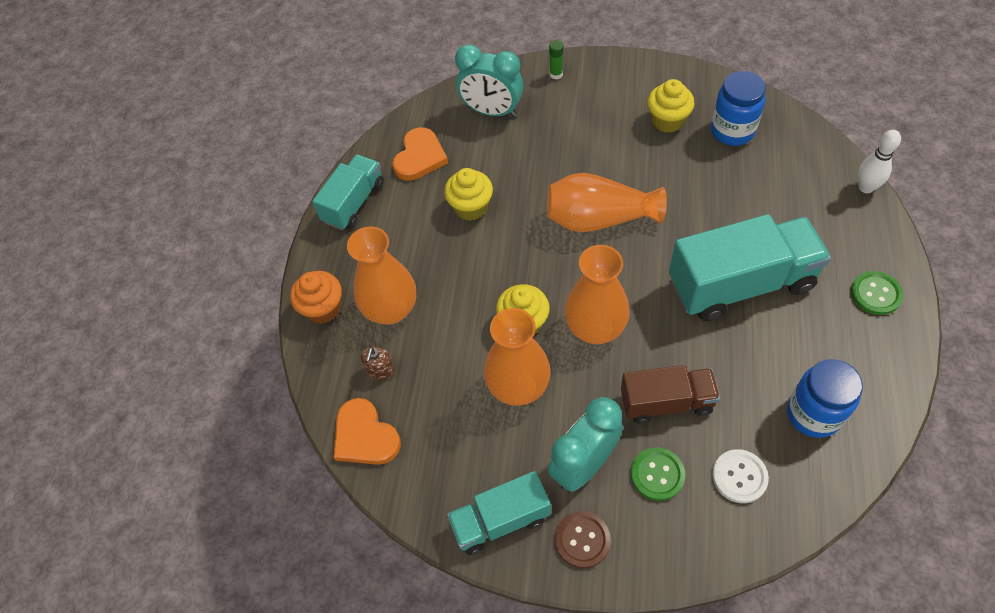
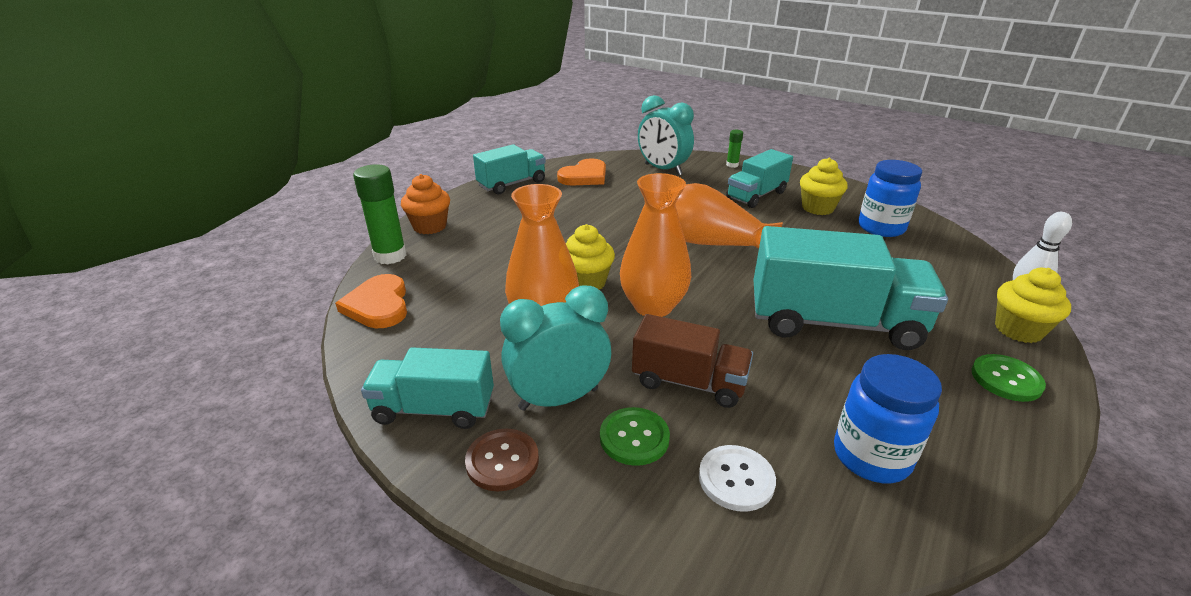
camera: 20 degrees right, 25 degrees down
orange vase [347,226,416,325] -> none
brown soap dispenser [361,346,395,380] -> none
yellow cupcake [444,168,493,221] -> yellow cupcake moved to [995,268,1071,343]
none -> green glue stick [353,164,407,265]
none -> turquoise truck [726,149,793,208]

